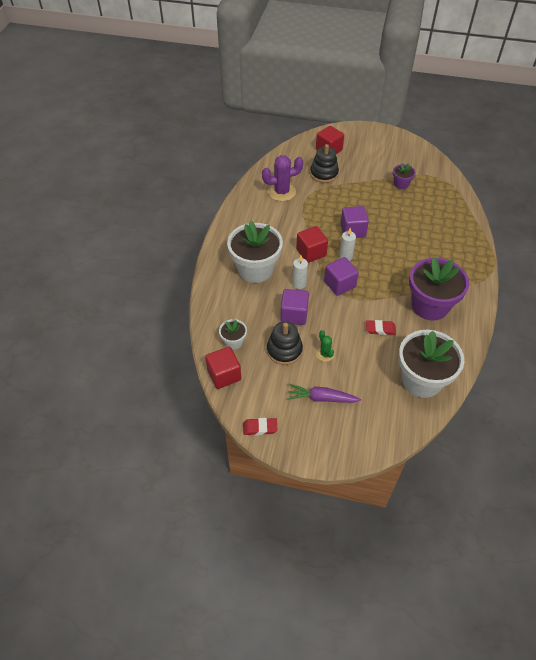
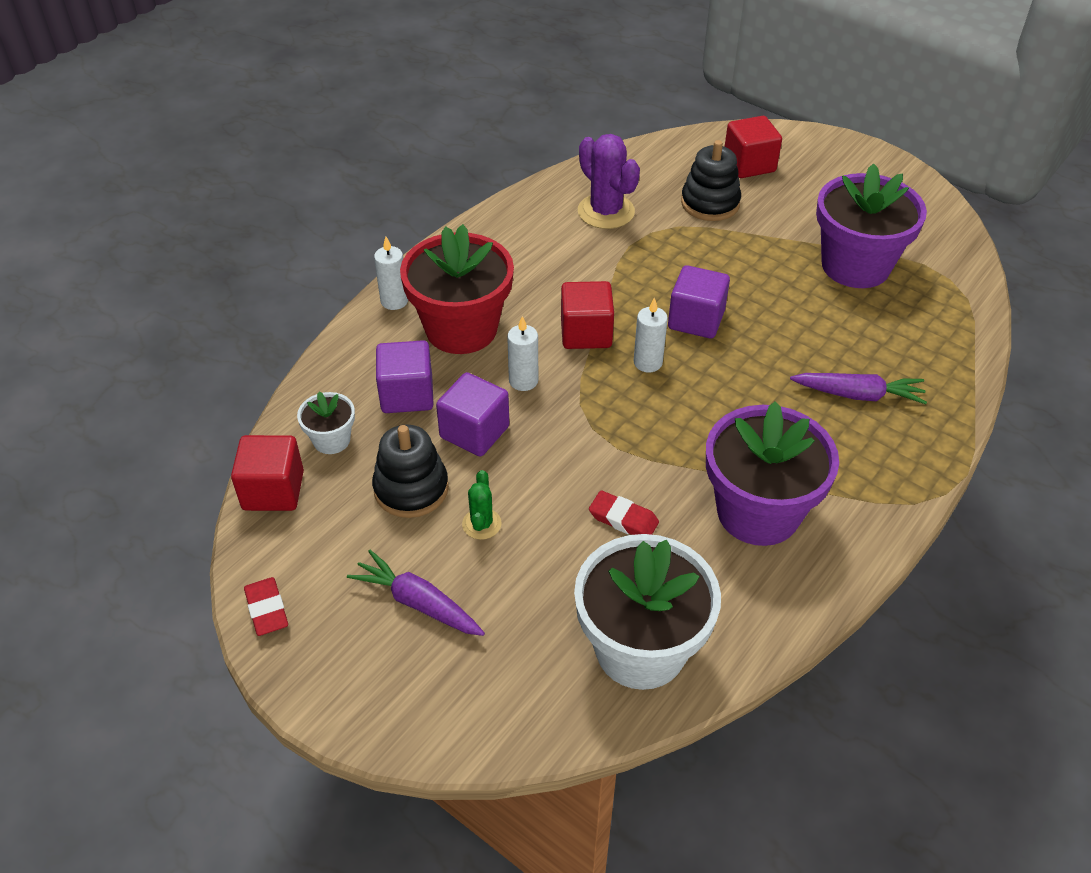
camera: 25 degrees right, 5 degrees down
white flower pot [227,221,283,283] -> red flower pot [400,224,514,354]
red eraser [243,418,277,435] -> red eraser turned 45 degrees clockwise [244,577,288,636]
purple cactus [262,155,303,201] -> purple cactus turned 45 degrees clockwise [578,134,640,229]
purple cube [324,257,359,296] -> purple cube moved to [376,340,434,413]
purple flower pot [393,163,416,189] -> purple flower pot [816,163,927,288], size x2.12
none -> white candle [374,237,408,310]
none -> purple carrot [790,373,927,404]

